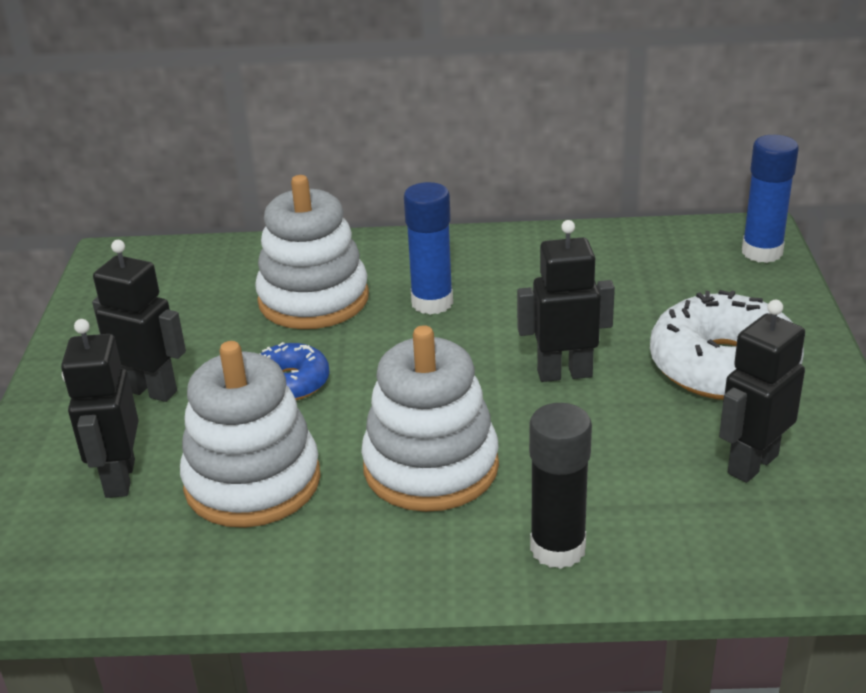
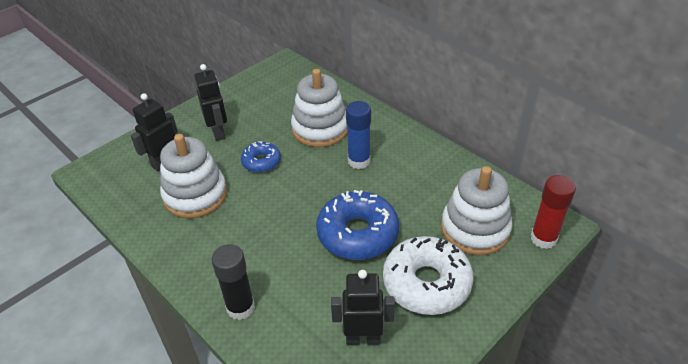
camera: 45 degrees right, 10 degrees up
white stacking toy [361,325,499,512] -> white stacking toy moved to [441,166,513,255]
black robot [517,220,615,382] -> blue donut [316,190,399,260]
blue glue stick [742,135,799,263] -> red glue stick [531,175,576,249]

